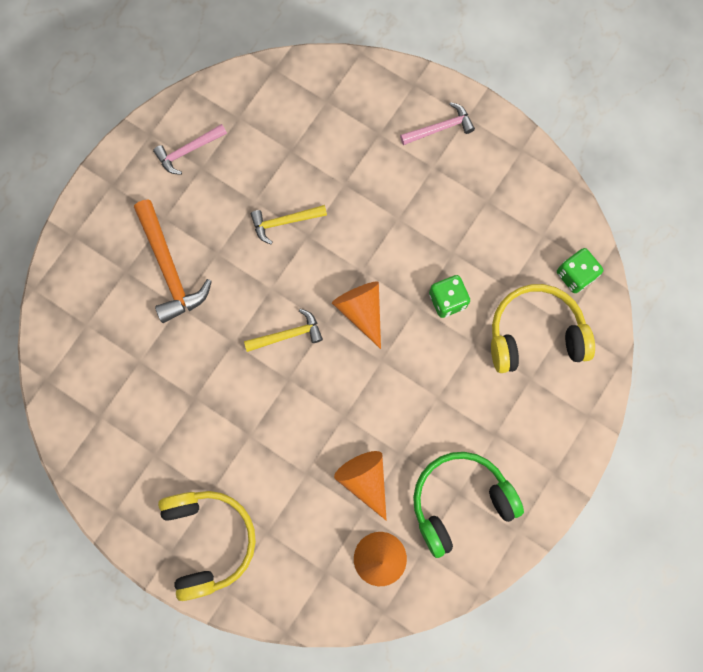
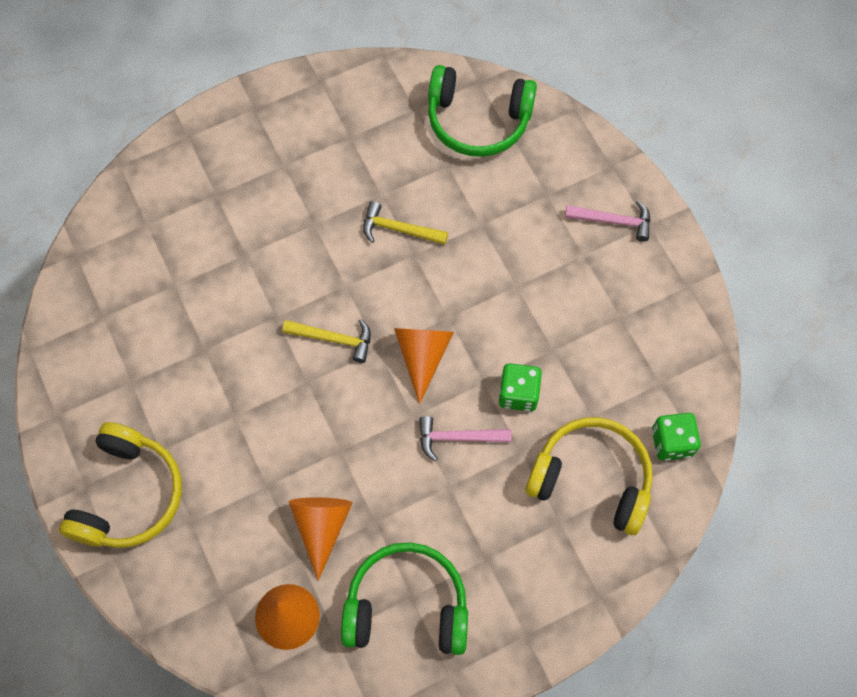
camera: 30 degrees right, 10 degrees down
orange hammer [134,200,212,323] -> none
pink hammer [153,124,227,175] -> pink hammer moved to [419,416,511,461]
none -> green headphones [428,65,537,157]

